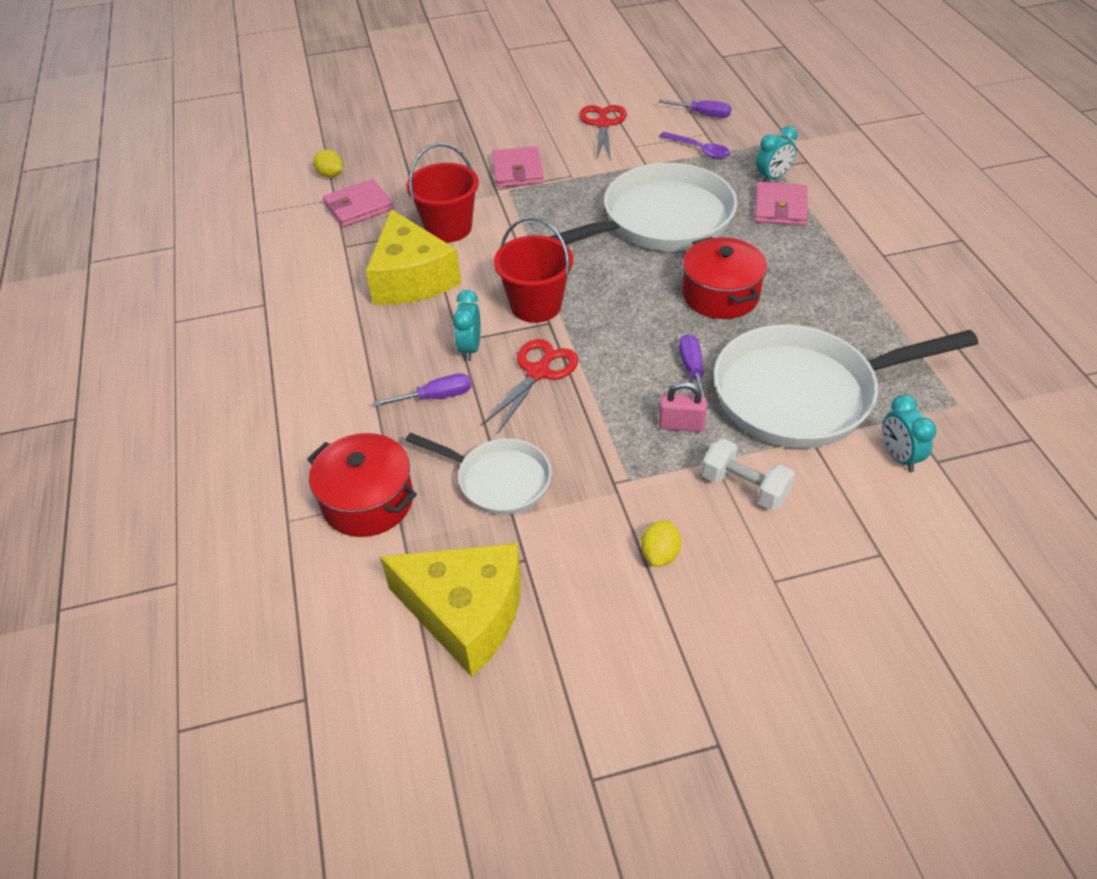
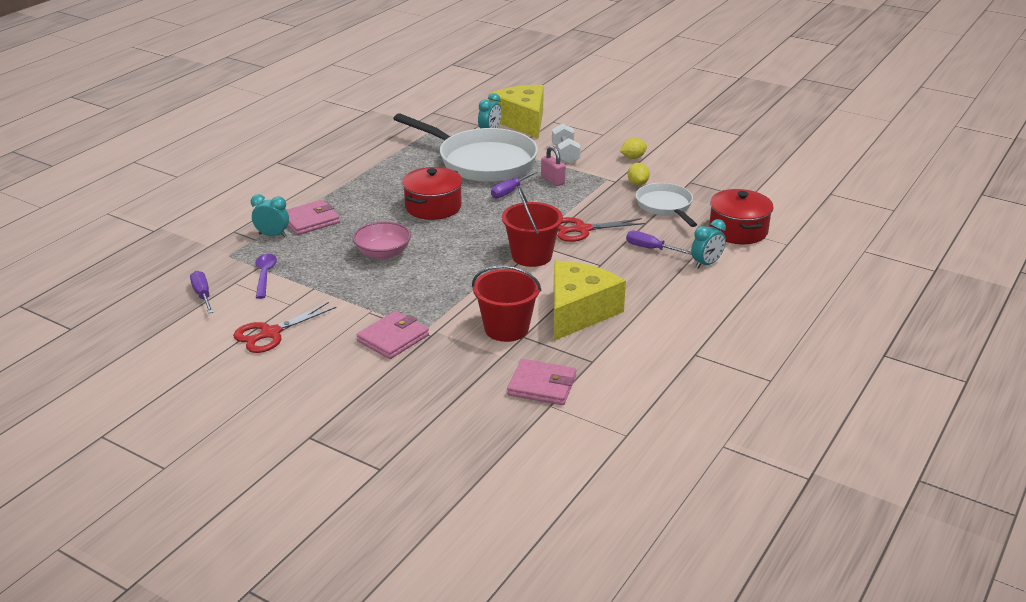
camera: 135 degrees left, 15 degrees down
yellow lemon [313,149,343,178] -> yellow lemon moved to [628,163,650,185]
yellow cheese [380,543,521,677] -> yellow cheese moved to [489,85,544,139]
turquoise clock [453,290,481,361] -> turquoise clock moved to [691,219,726,269]
white pan [549,163,737,251] -> pink bowl [353,221,411,260]

